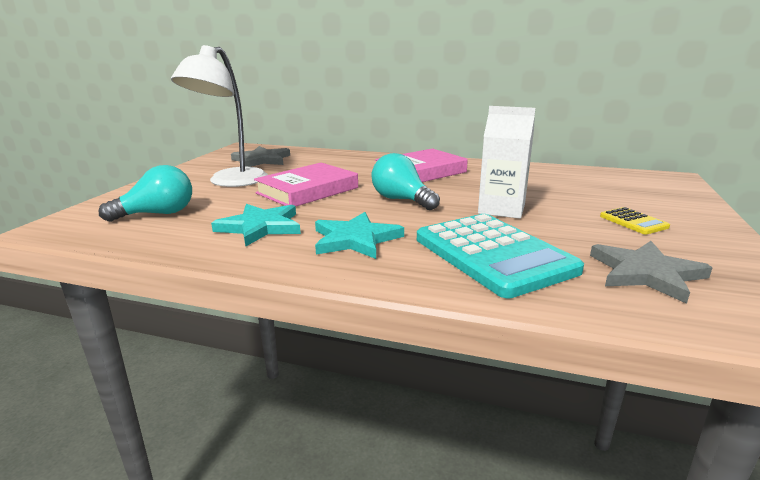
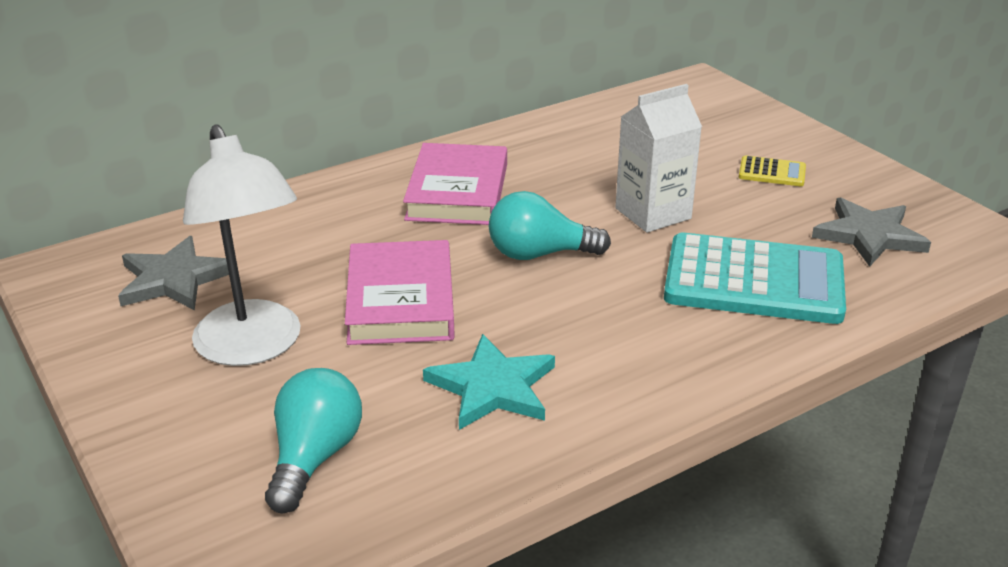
camera: 50 degrees left, 10 degrees up
turquoise star [315,212,404,259] -> none

